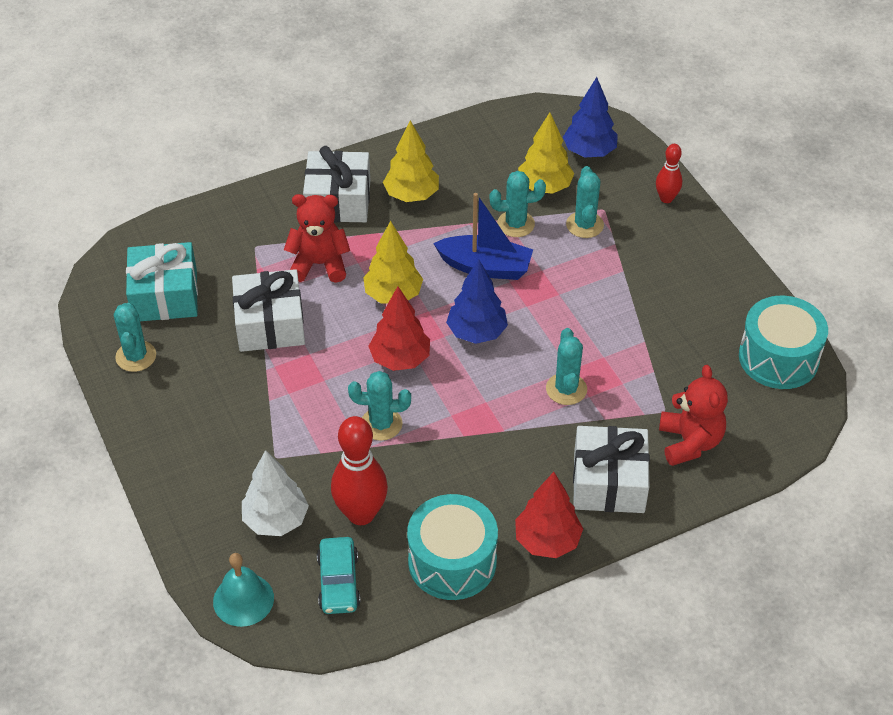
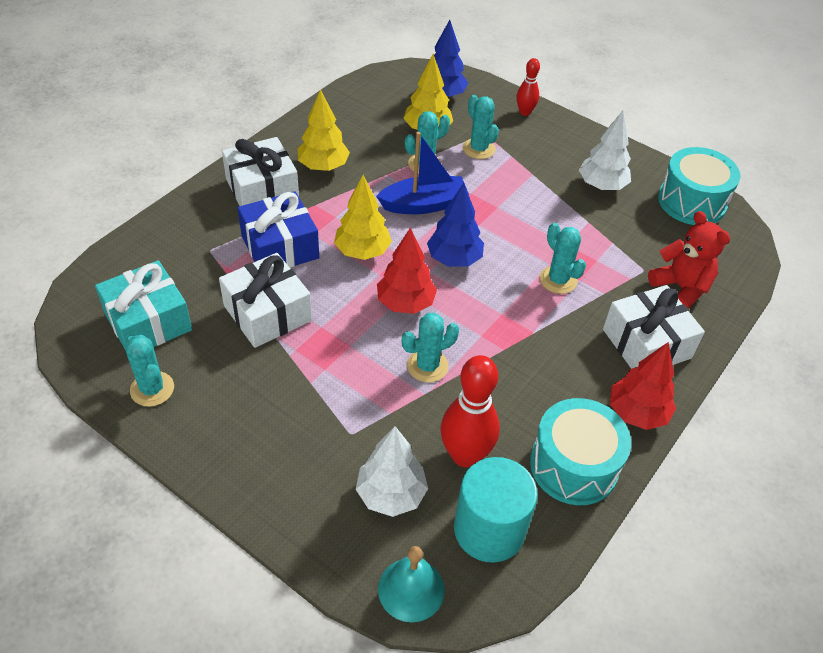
camera: 30 degrees left, 0 degrees up
red teddy bear [284,194,350,283] -> blue gift [238,191,319,268]
turquoise car [317,537,360,614] -> turquoise cylinder [454,457,538,563]
none -> white tree [579,111,631,190]

